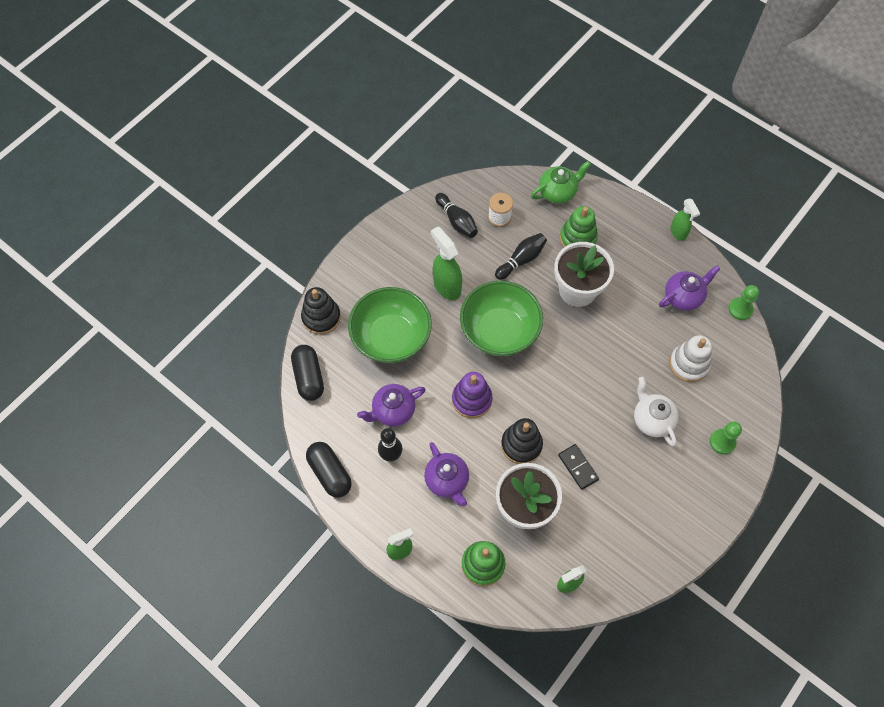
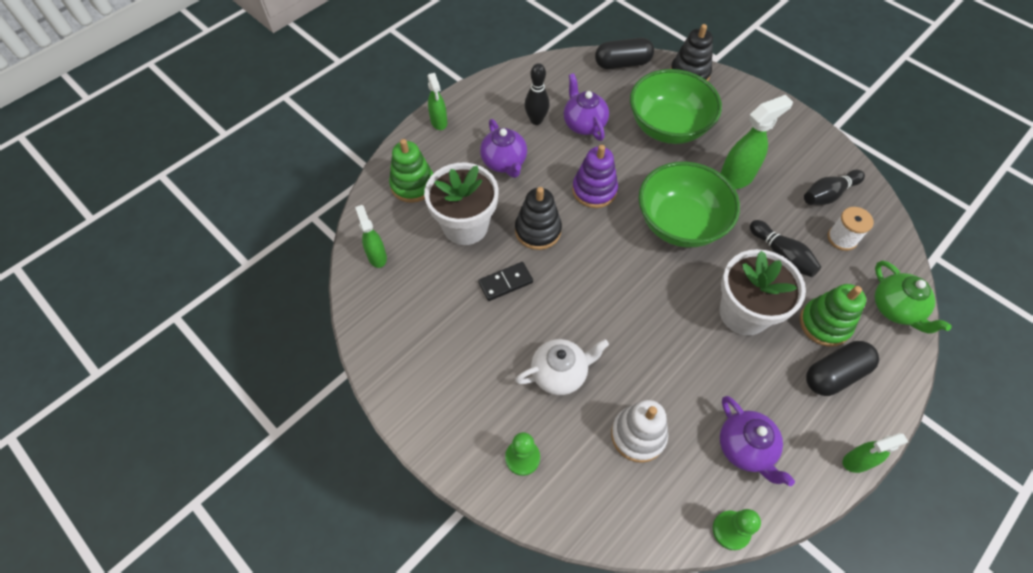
camera: 95 degrees right, 5 degrees down
black capsule [306,442,352,498] -> black capsule moved to [806,341,879,396]
purple teapot [424,442,469,506] -> purple teapot turned 90 degrees counterclockwise [480,119,527,178]

